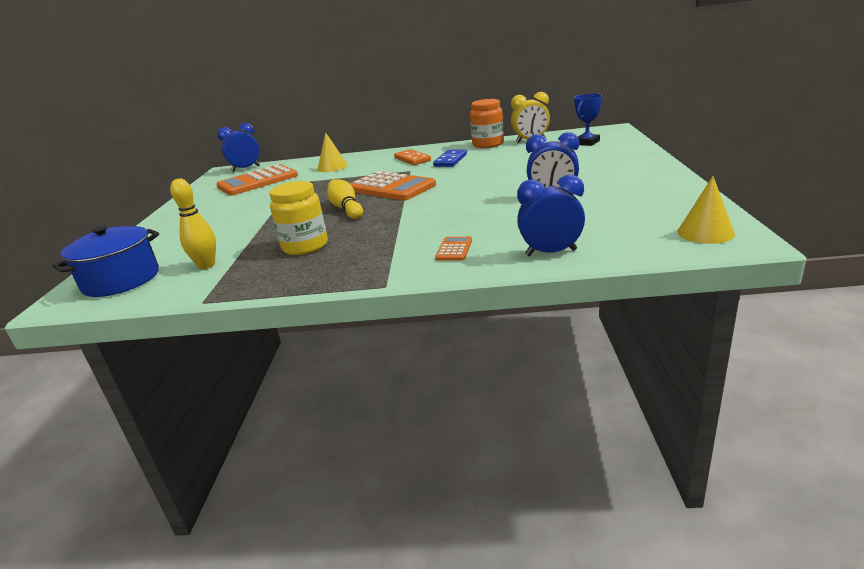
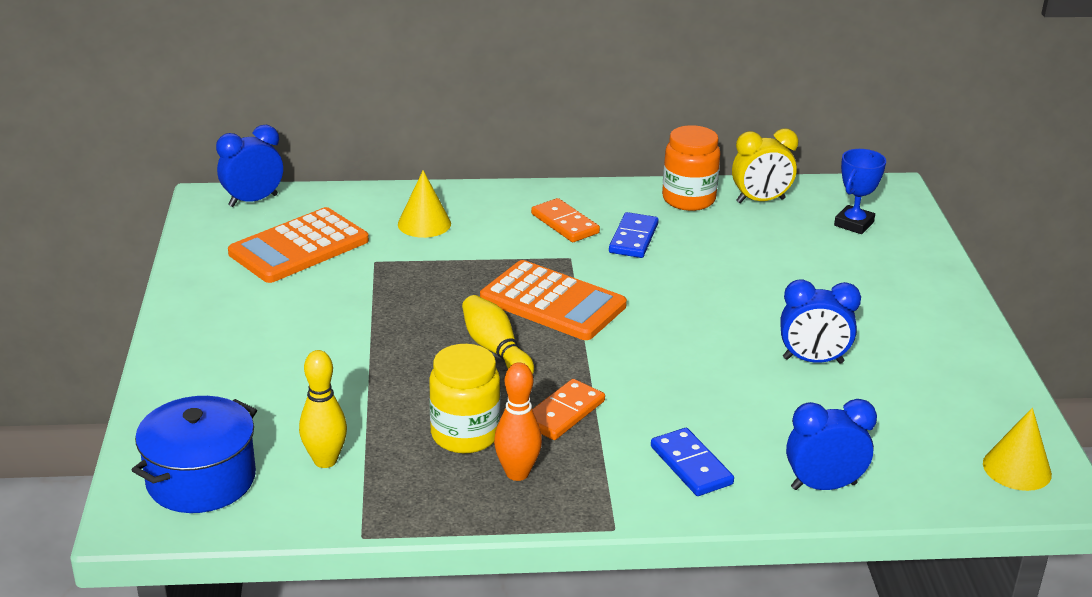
camera: 10 degrees left, 5 degrees up
orange calculator [435,237,472,261] -> blue domino [651,428,734,496]
none -> orange bowling pin [494,362,542,481]
none -> orange domino [532,379,605,440]

